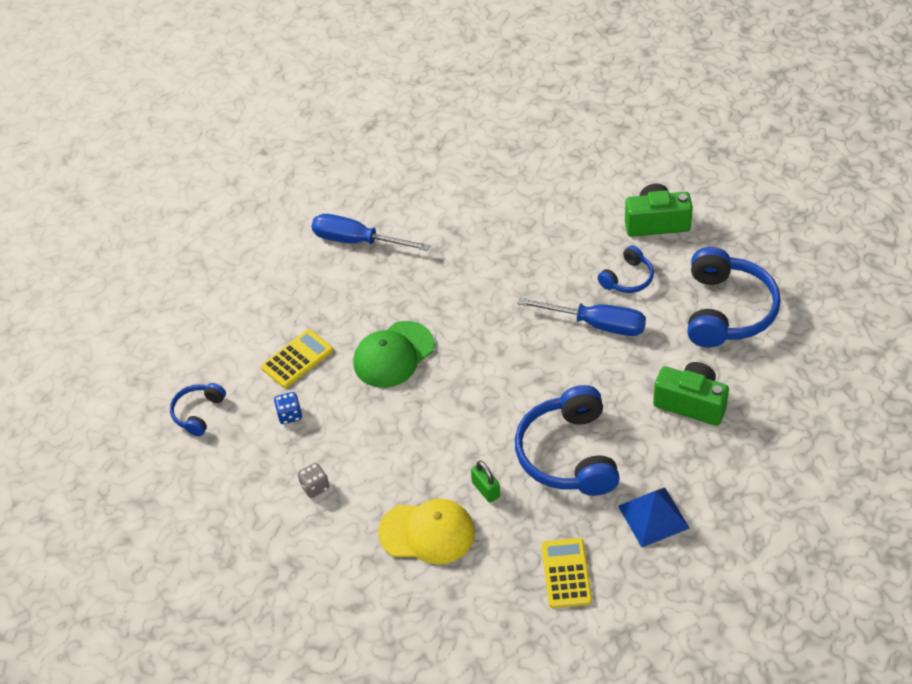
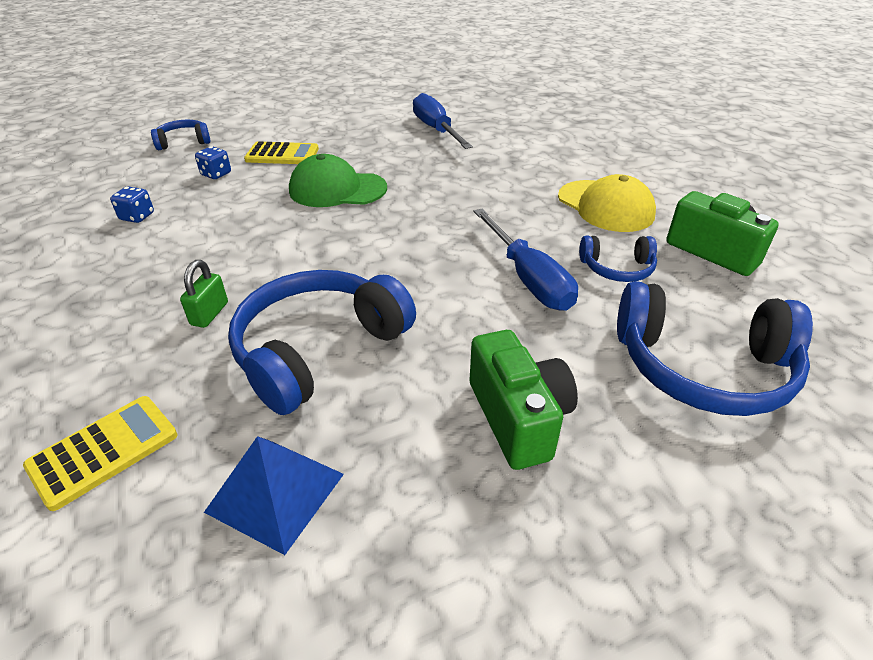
camera: 45 degrees right, 10 degrees down
grey dice [298,463,329,498] -> blue dice [110,186,154,223]
yellow cap [378,499,475,564] -> yellow cap moved to [558,174,656,232]
blue headphones [687,247,781,347] -> blue headphones turned 45 degrees clockwise [617,281,813,416]

